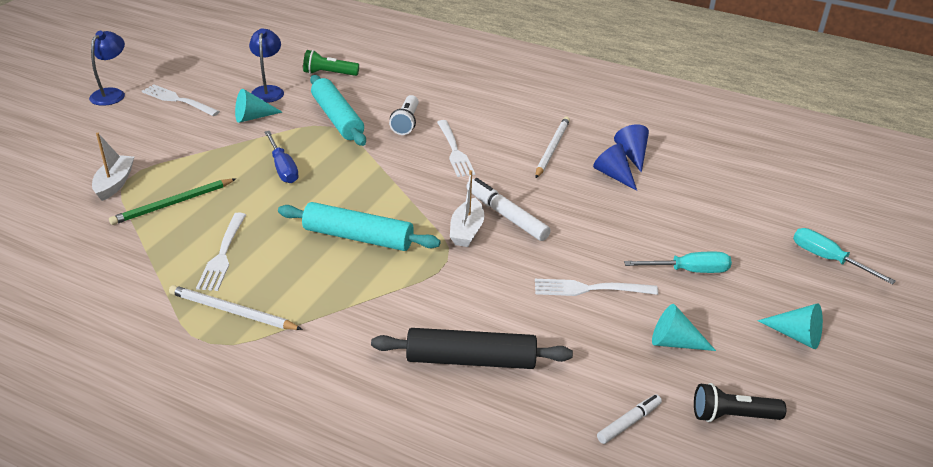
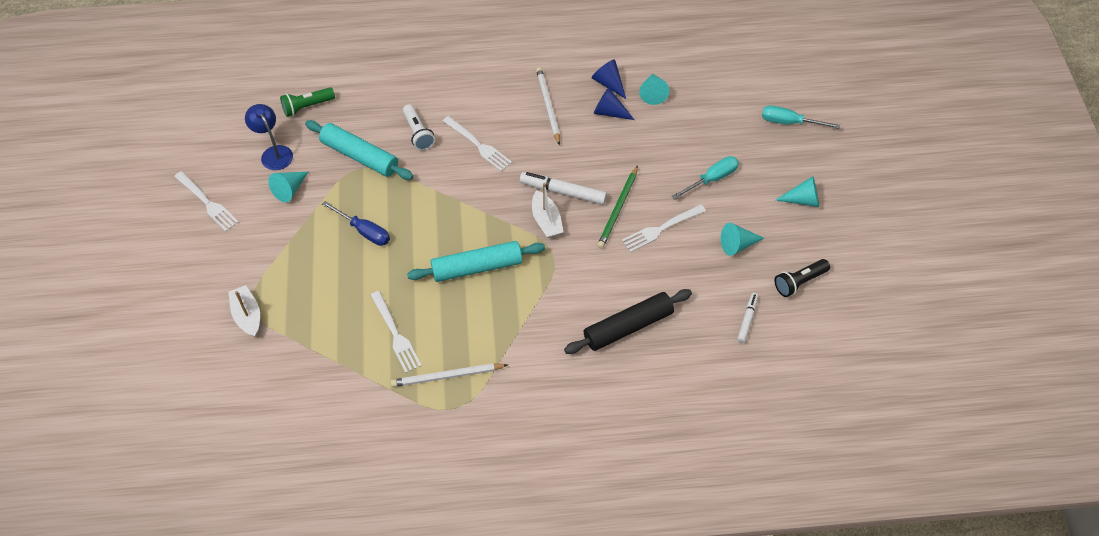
camera: 30 degrees left, 20 degrees up
blue lamp [89,31,125,106] -> none
green pencil [109,179,236,225] -> green pencil moved to [597,165,638,248]
white fork [142,84,220,116] -> white fork turned 135 degrees counterclockwise [174,171,239,232]
none -> turquoise cone [639,74,670,105]

